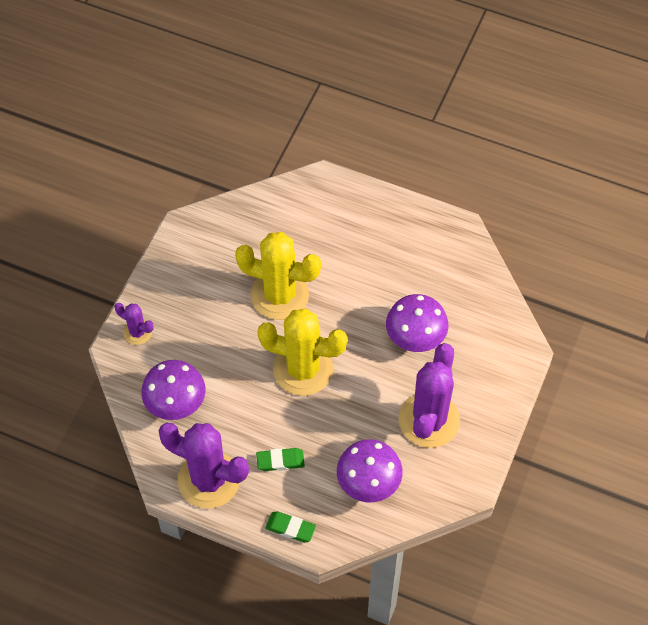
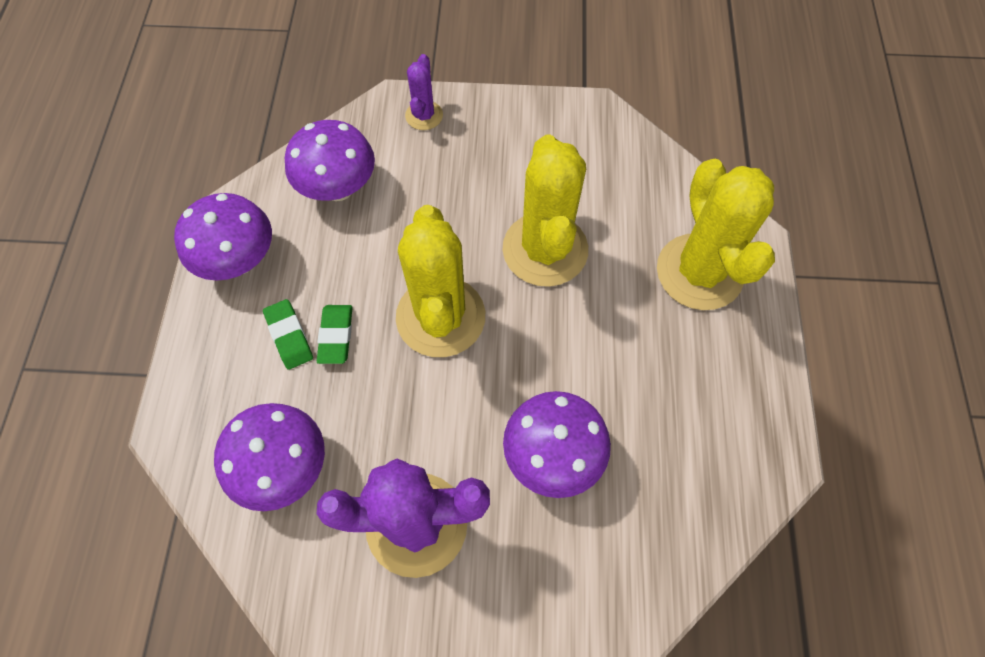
camera: 70 degrees right, 5 degrees up
purple cactus [159,423,249,509] -> purple mushroom [174,193,272,281]
green eraser [266,511,316,542] -> green eraser moved to [317,305,353,364]
none -> yellow cactus [657,159,775,310]

